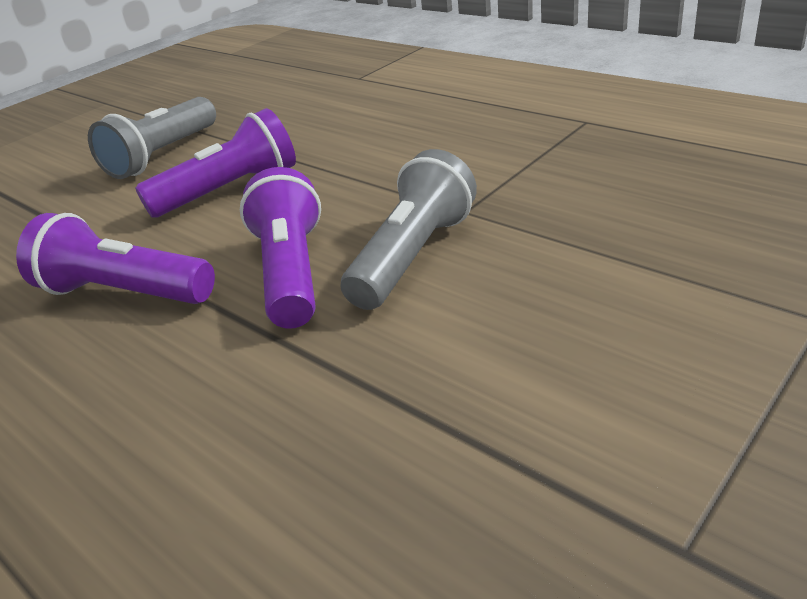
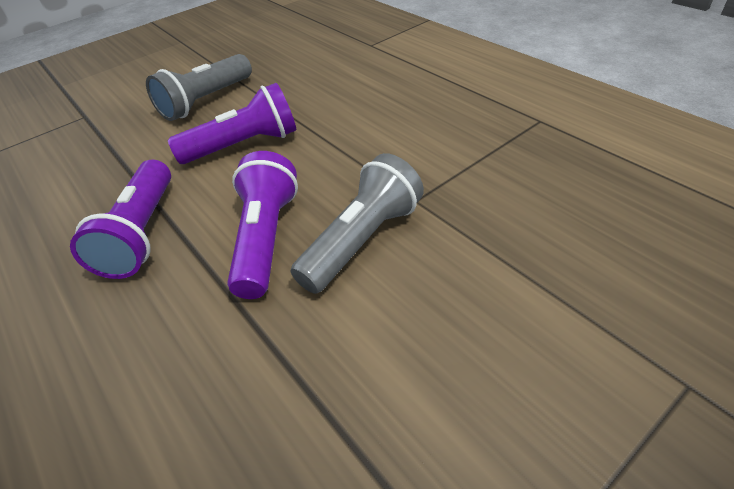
camera: 10 degrees right, 10 degrees up
purple flashlight [16,213,215,304] -> purple flashlight turned 120 degrees counterclockwise [70,160,171,279]

